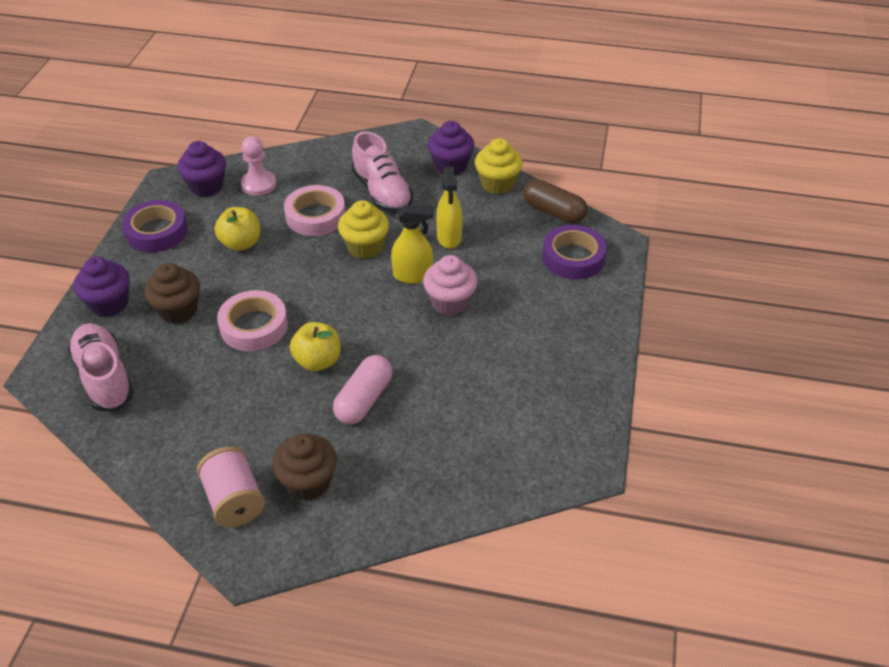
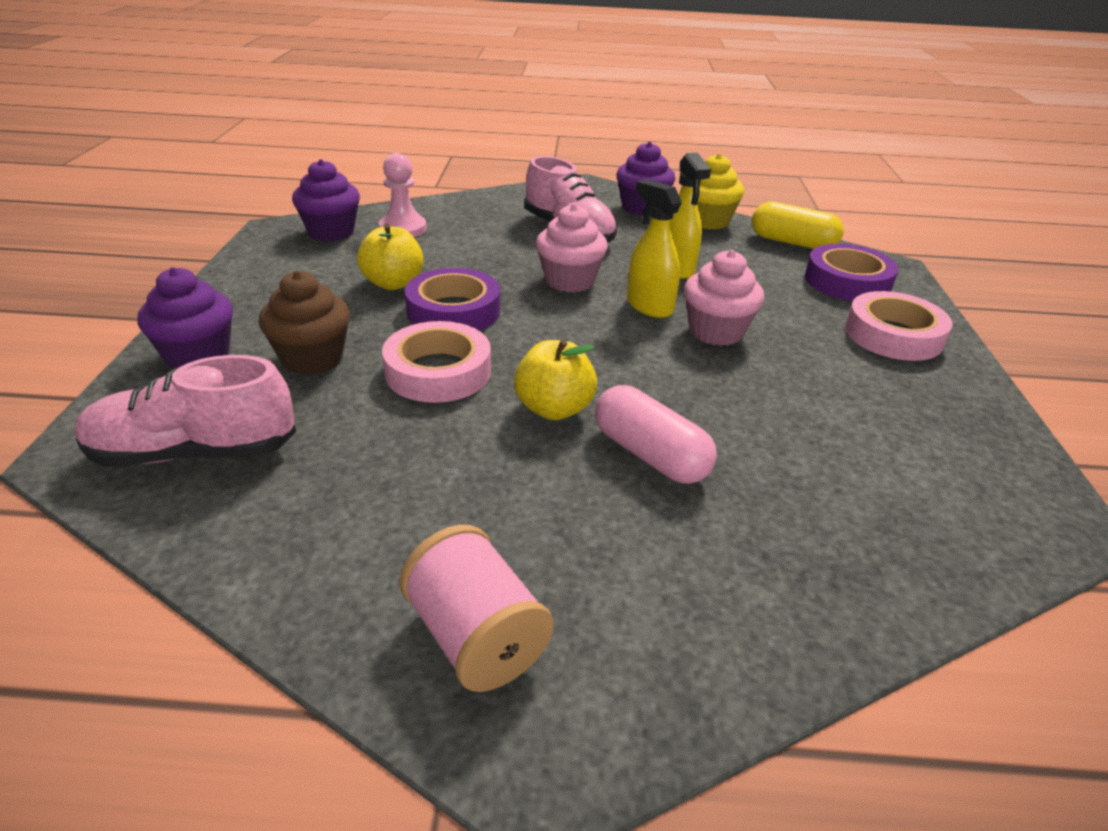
camera: 10 degrees left, 10 degrees down
pink shoe [67,323,134,411] -> pink shoe turned 60 degrees counterclockwise [75,355,296,467]
purple tape [122,200,188,252] -> purple tape moved to [405,268,500,331]
brown cupcake [272,434,337,501] -> none
pink tape [284,185,346,236] -> pink tape moved to [845,291,953,361]
pink capsule [333,355,392,424] -> pink capsule turned 60 degrees counterclockwise [595,385,717,484]
yellow cupcake [338,200,389,259] -> pink cupcake [536,204,608,293]
yellow spray bottle [391,204,433,284] -> yellow spray bottle turned 120 degrees counterclockwise [627,179,682,318]
brown capsule [523,179,588,224] -> yellow capsule [752,201,844,249]

